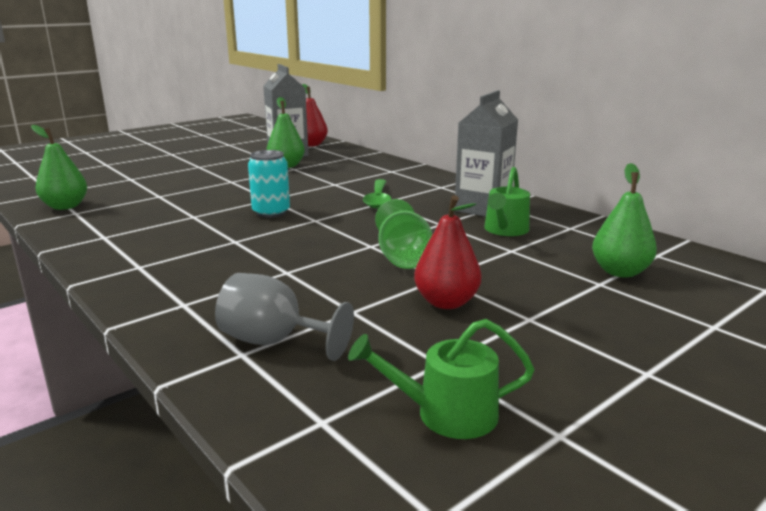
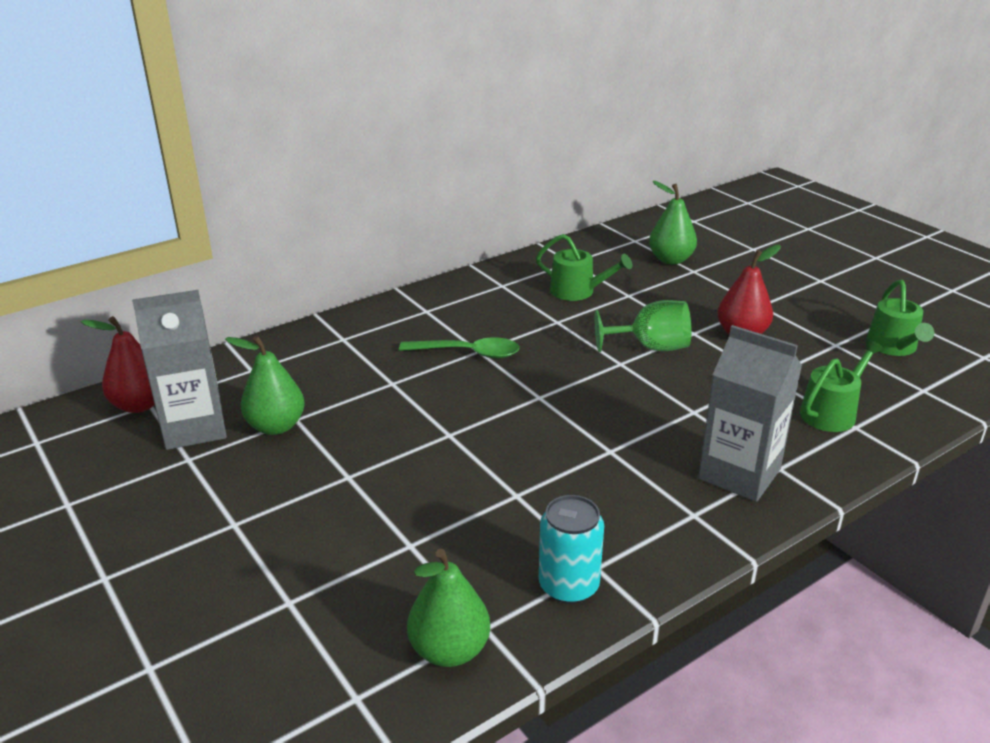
camera: 85 degrees left, 10 degrees up
grey goblet [215,273,354,361] -> green watering can [800,339,884,432]
turquoise can [248,150,290,218] -> turquoise can moved to [539,495,604,604]
grey carton [454,90,518,217] -> grey carton moved to [698,325,802,502]

